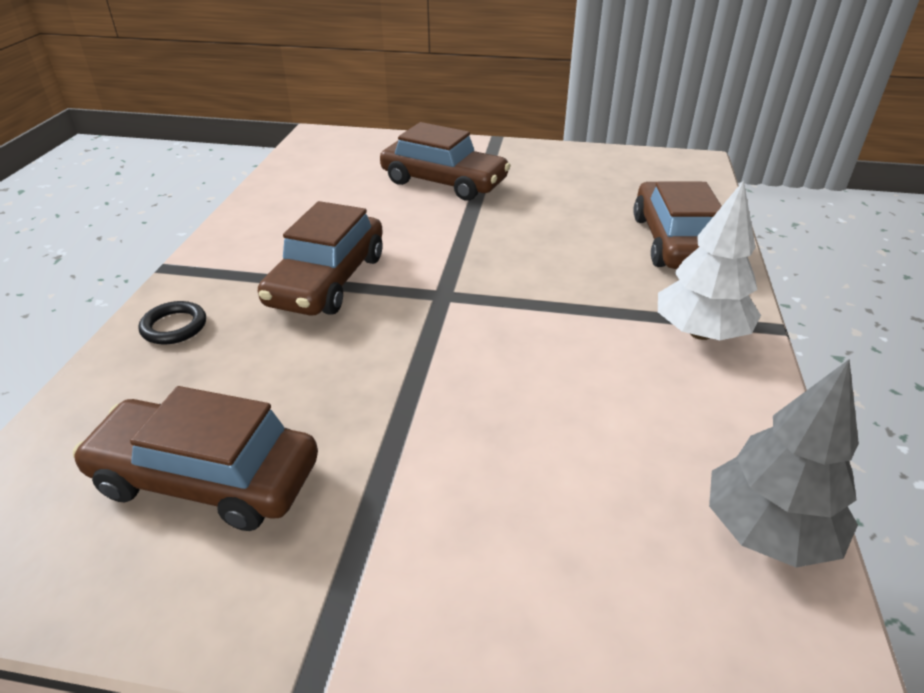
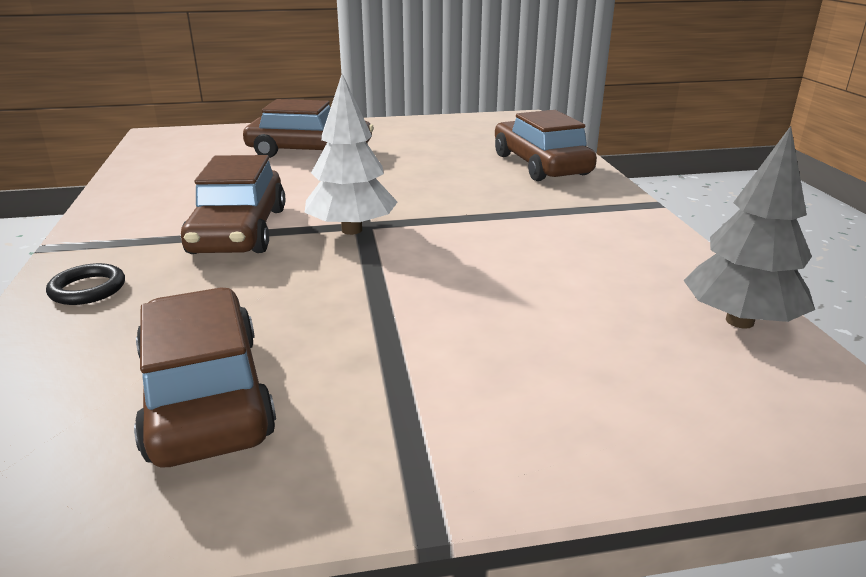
camera: 20 degrees left, 10 degrees down
brown car [73,386,318,531] -> brown car turned 75 degrees clockwise [134,288,276,467]
white tree [658,180,761,340] -> white tree moved to [305,74,397,235]

